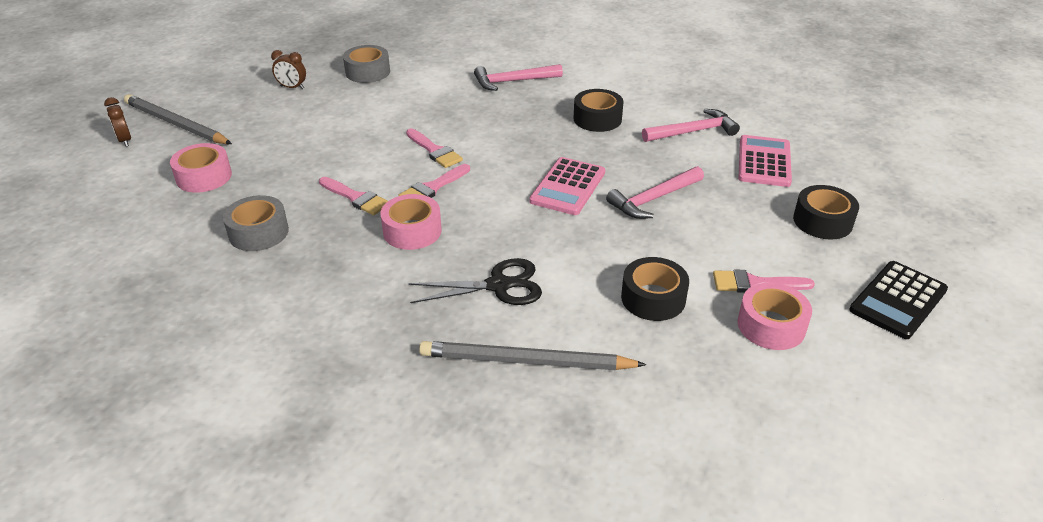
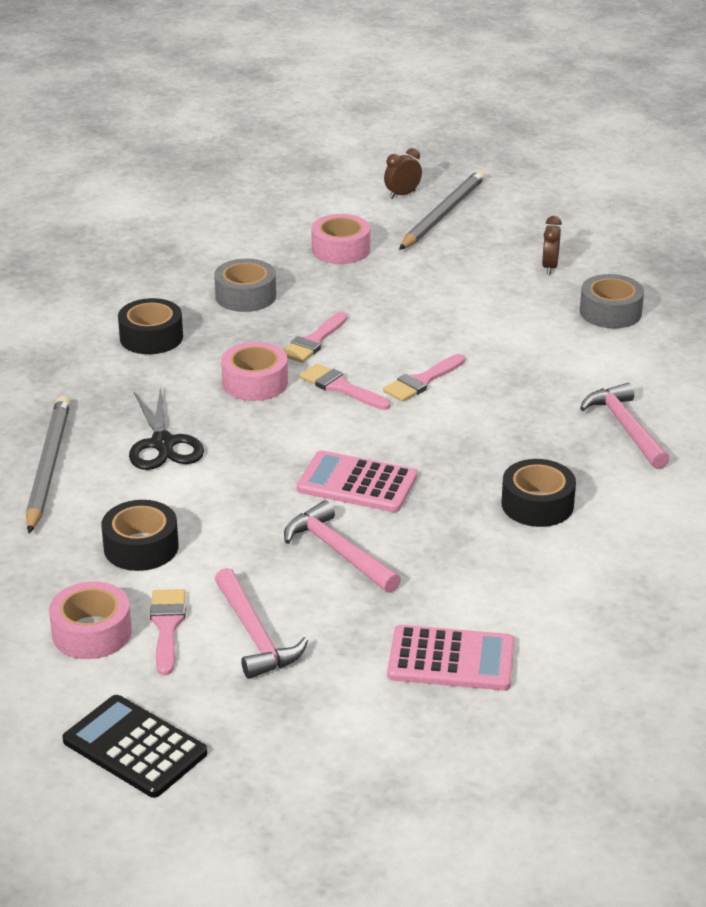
camera: 85 degrees right, 5 degrees down
pink hammer [642,109,740,142] -> pink hammer moved to [215,568,308,679]
black tape [793,185,859,239] -> black tape moved to [118,298,183,354]

